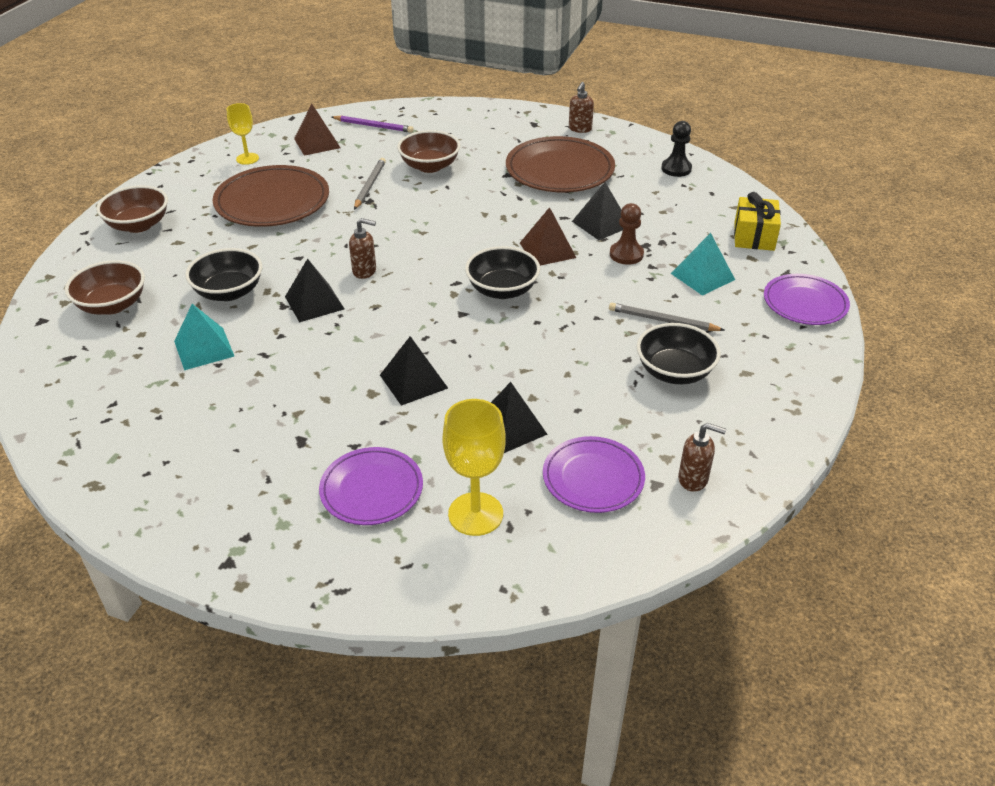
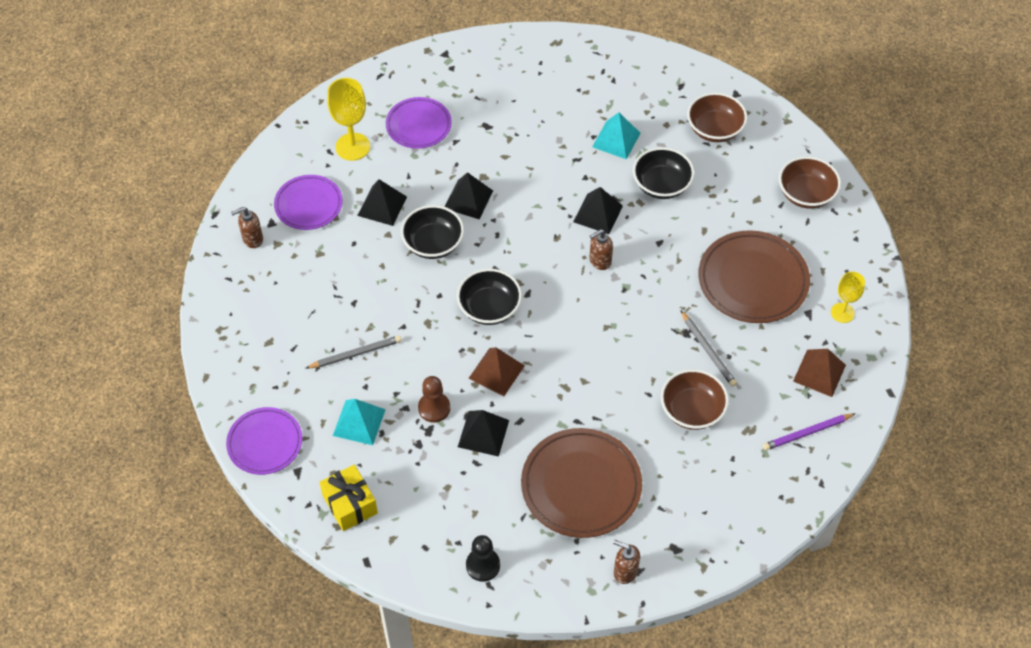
camera: 140 degrees right, 15 degrees up
brown soap dispenser [569,82,594,133] -> brown soap dispenser turned 45 degrees counterclockwise [613,540,640,584]
black bowl [637,323,721,384] -> black bowl moved to [401,205,464,259]

